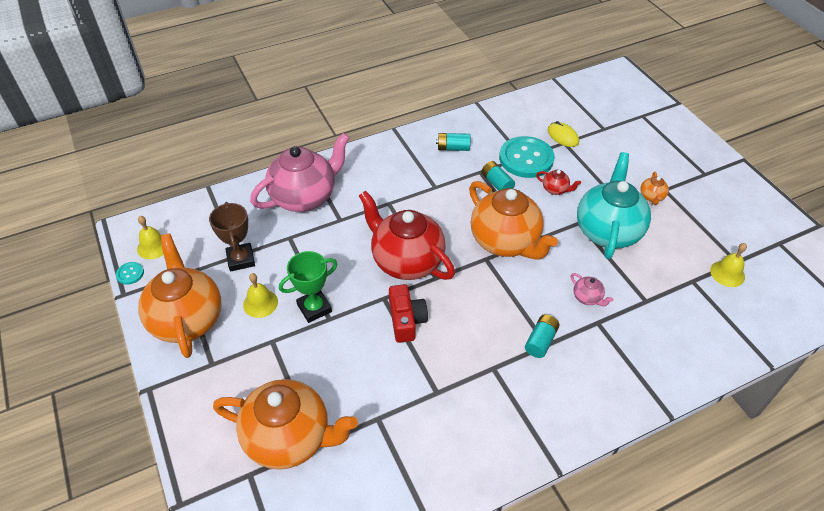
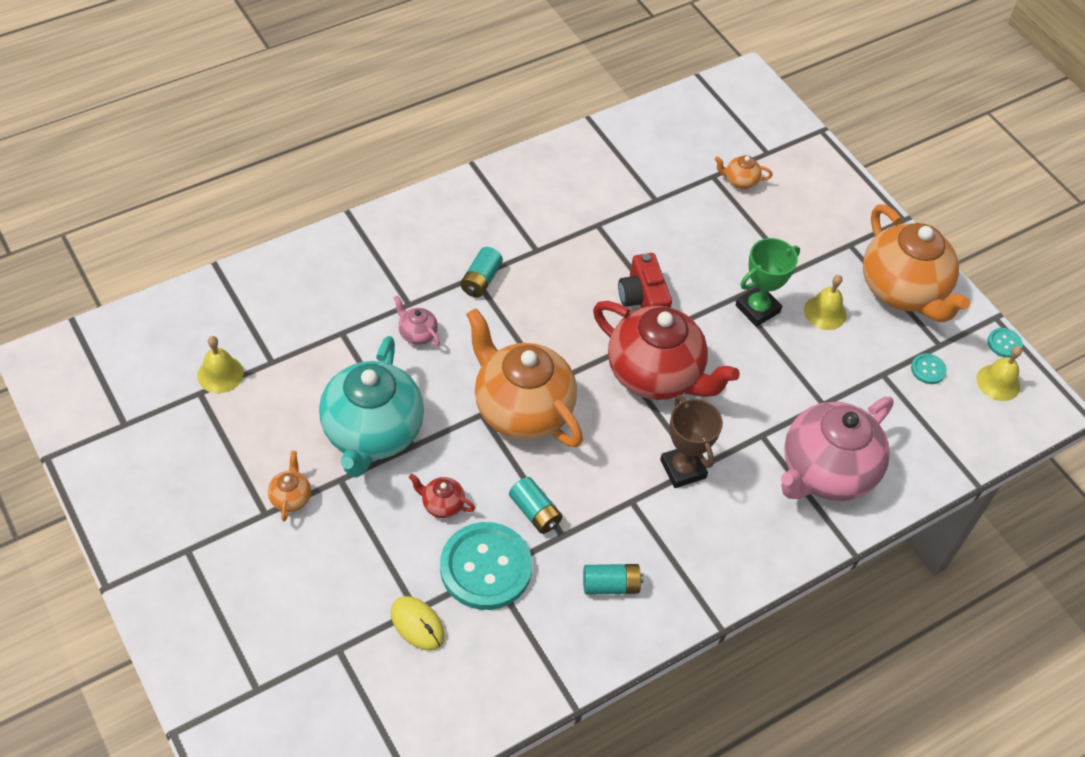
camera: 170 degrees right, 5 degrees up
brown trophy [209,202,255,272] -> brown trophy moved to [660,395,723,488]
orange teapot [213,379,358,470] -> orange teapot [714,155,773,189], size x0.40
none -> turquoise button [911,353,947,384]

